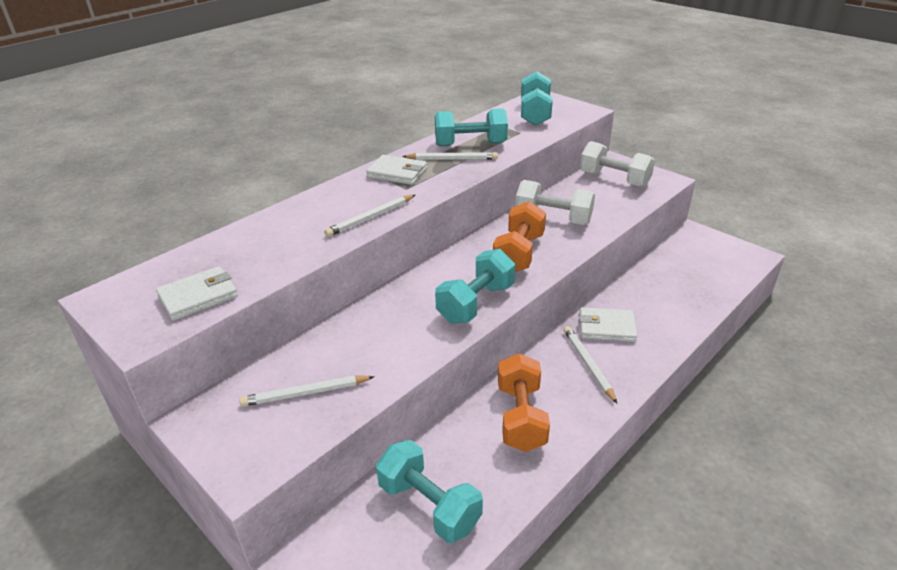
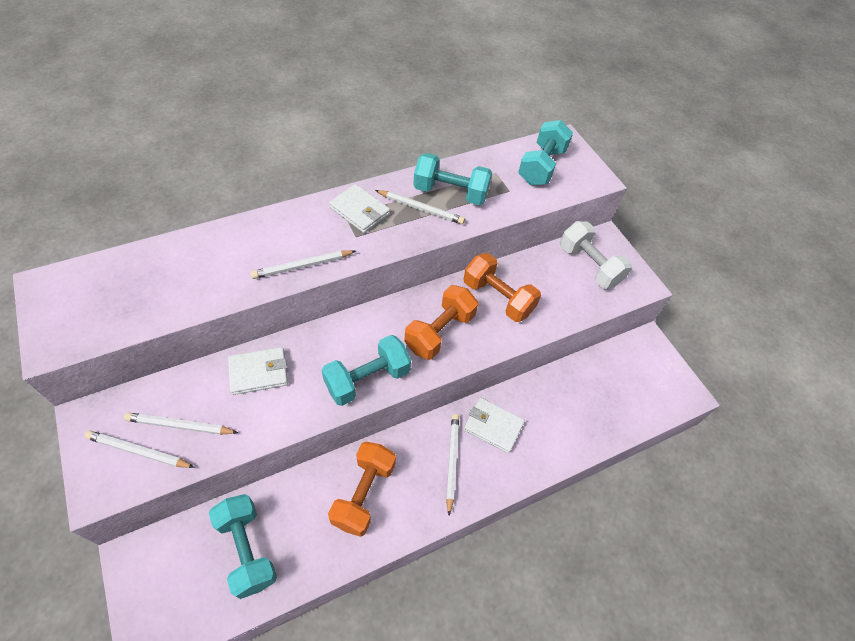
camera: 15 degrees right, 20 degrees up
white wallet [156,266,238,321] -> white wallet moved to [228,347,288,395]
white dumbbell [516,180,595,225] -> orange dumbbell [464,253,541,322]
none -> white pencil [85,430,195,468]

